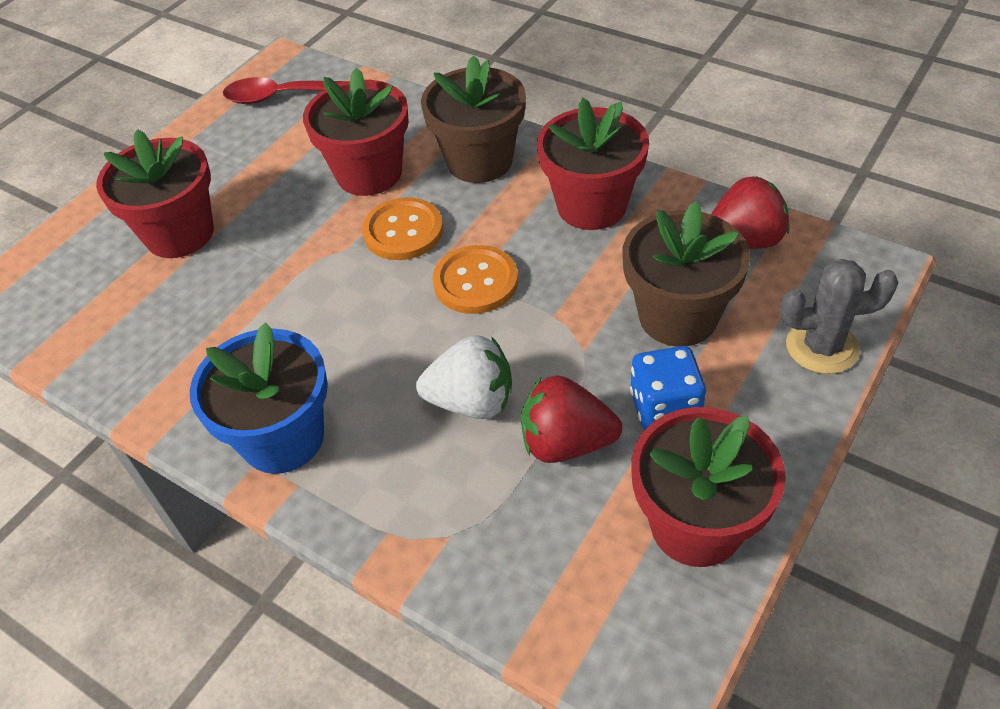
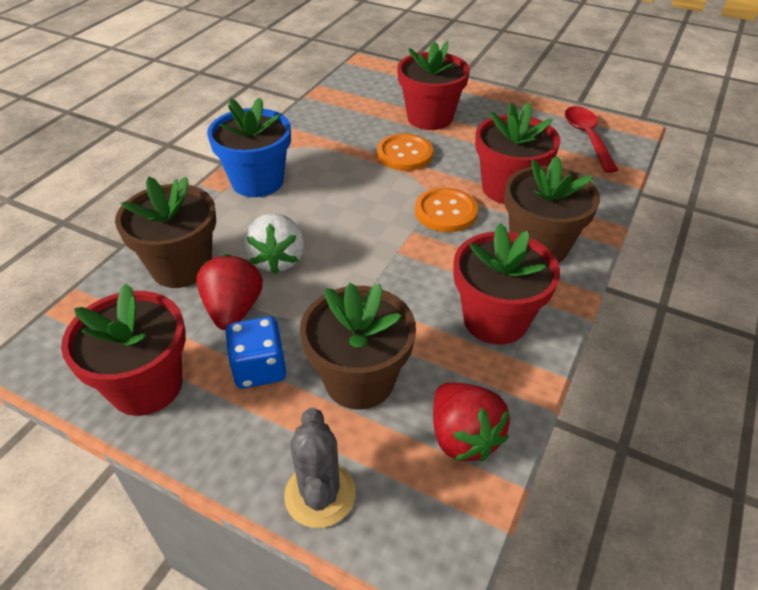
camera: 80 degrees right, 5 degrees down
orange button [433,245,518,314] -> orange button moved to [377,134,433,171]
none -> brown flower pot [115,177,216,288]

